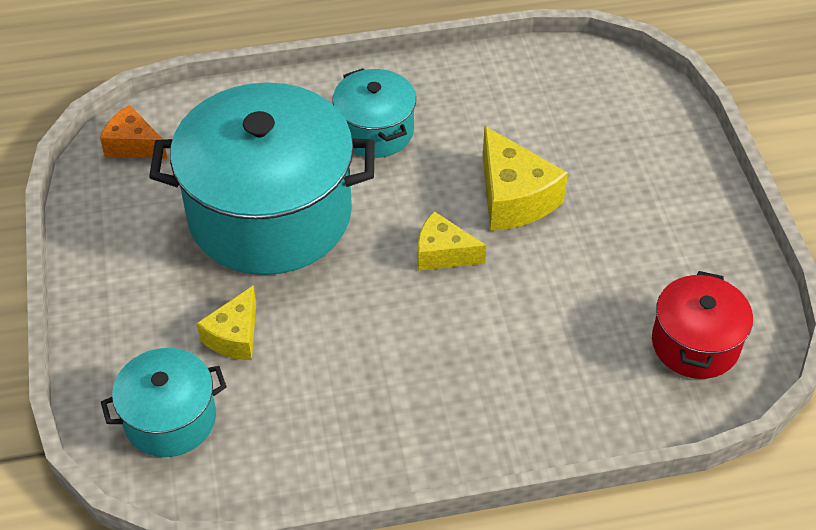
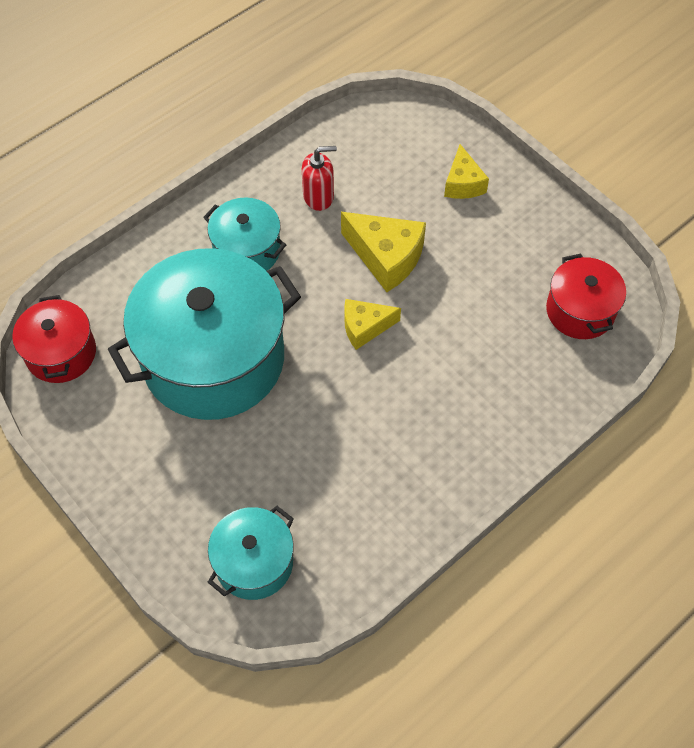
camera: 30 degrees left, 10 degrees up
orange cheese [100,105,168,159] -> red pot [12,295,96,383]
yellow cheese [197,285,256,360] -> yellow cheese moved to [444,144,489,199]
none -> red soap dispenser [302,146,337,211]

